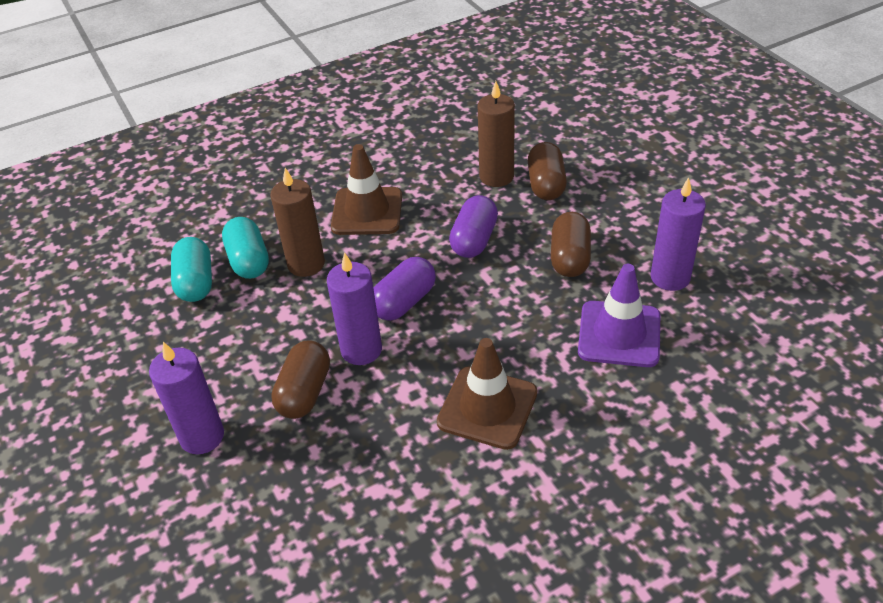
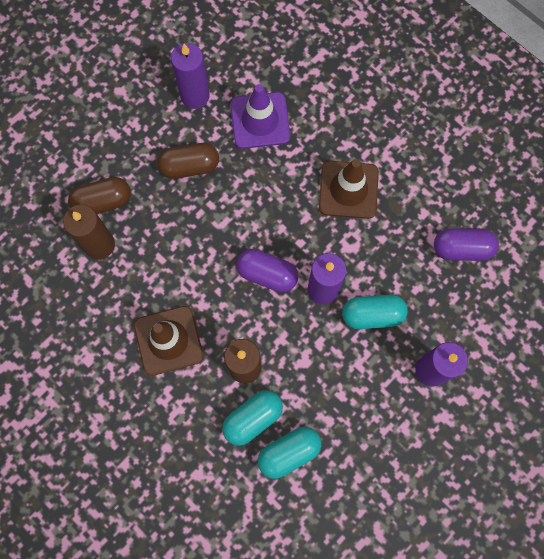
camera: 110 degrees left, 30 degrees up
brown capsule [271,341,330,419] -> turquoise capsule [342,295,408,329]
purple capsule [449,195,498,258] -> purple capsule moved to [434,229,499,261]

